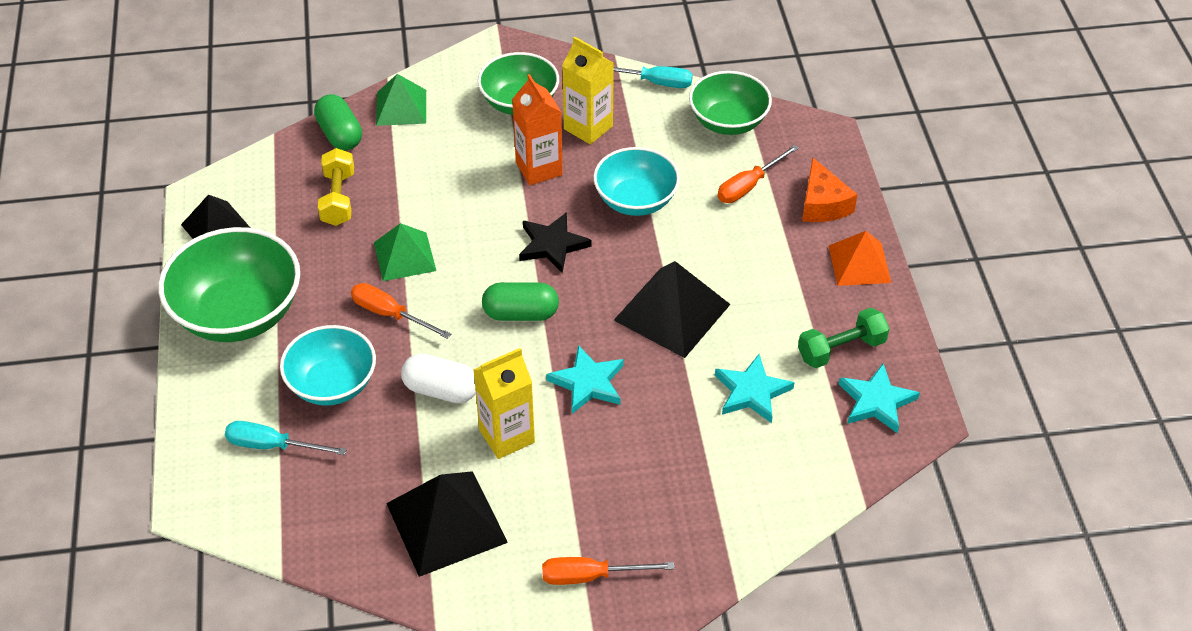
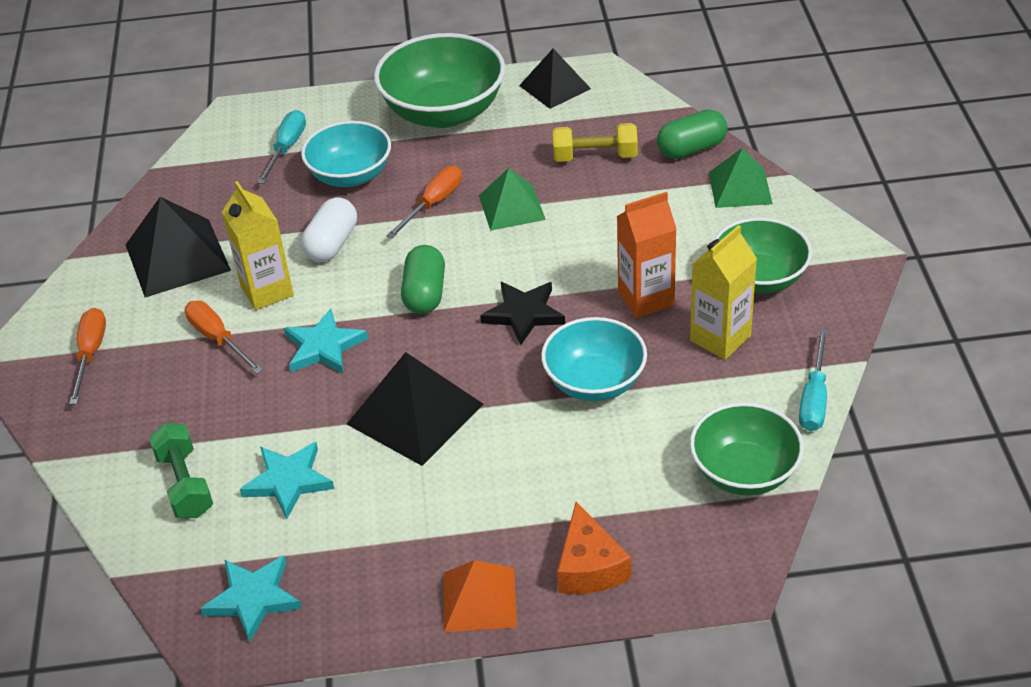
camera: 95 degrees right, 5 degrees down
orange screwdriver [717,145,799,203] -> orange screwdriver moved to [185,301,263,374]
green dumbbell [798,308,889,368] -> green dumbbell moved to [149,423,213,518]
orange cheese [802,158,858,222] -> orange cheese turned 90 degrees counterclockwise [557,502,631,594]

